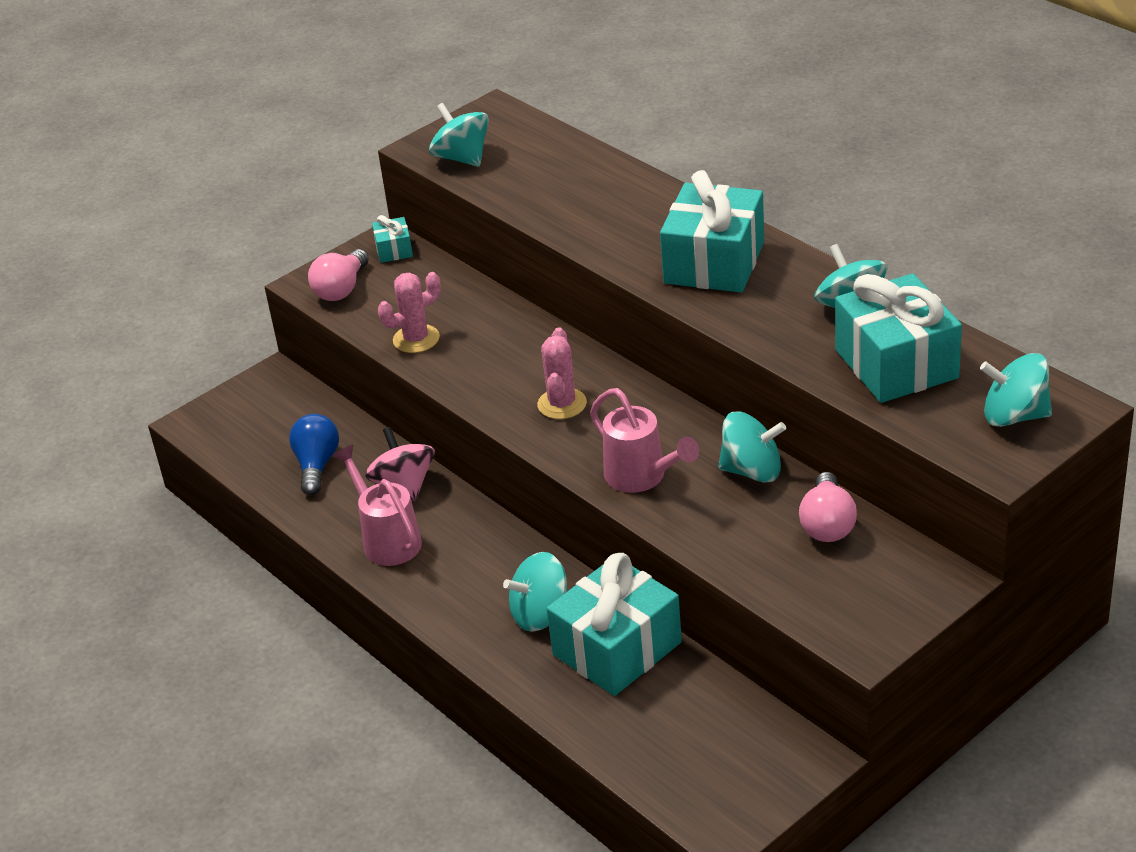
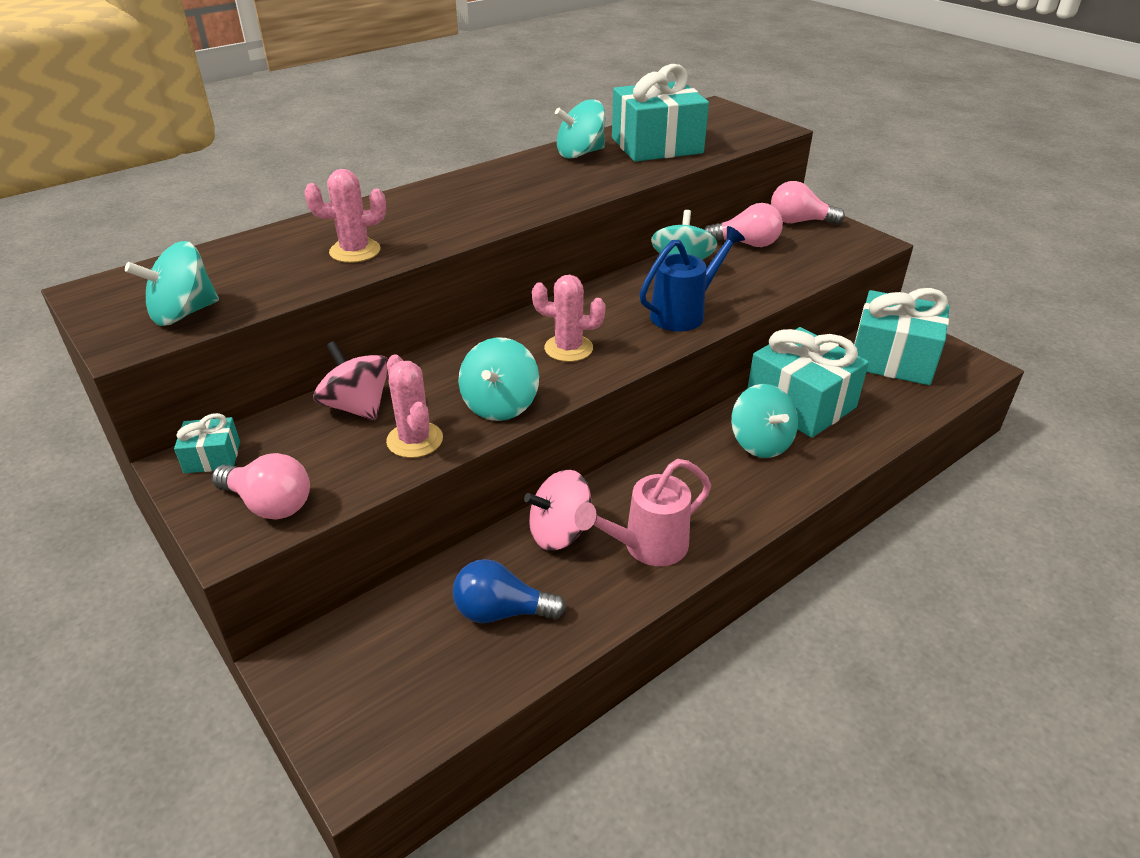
camera: 90 degrees left, 0 degrees up
pink watering can [590,388,699,493] -> blue watering can [639,226,745,332]
turquoise gift [660,170,764,292] -> turquoise gift moved to [854,288,949,385]
turquoise spinning top [980,353,1052,427] -> turquoise spinning top moved to [459,337,539,421]
none -> pink cactus [304,169,386,263]
none -> pink spinning top [314,341,389,420]
none -> pink light bulb [771,181,845,225]

